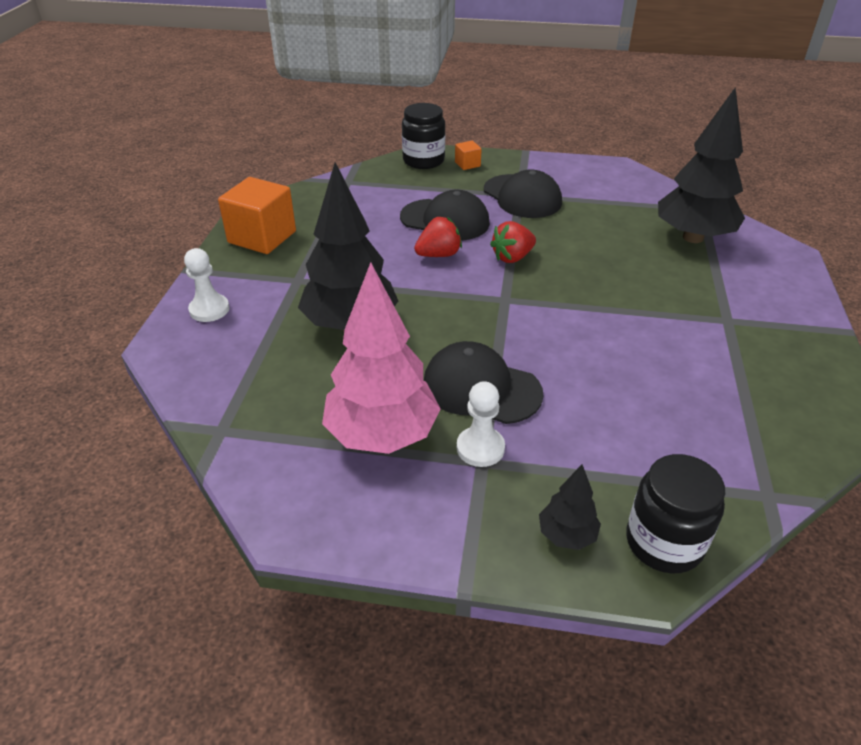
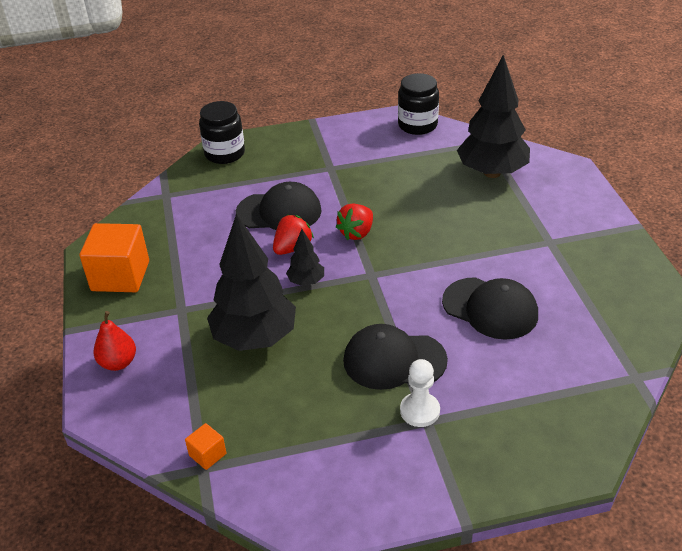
camera: 20 degrees left, 0 degrees up
white pawn [184,248,230,322] -> red pear [93,311,136,371]
pink tree [322,262,441,454] -> none
orange cube [455,141,482,170] -> orange cube moved to [185,423,226,470]
black cap [484,170,562,218] -> black cap moved to [442,277,538,340]
black tree [539,464,601,550] -> black tree moved to [286,229,324,286]
black jar [626,454,725,573] -> black jar moved to [398,73,439,135]

